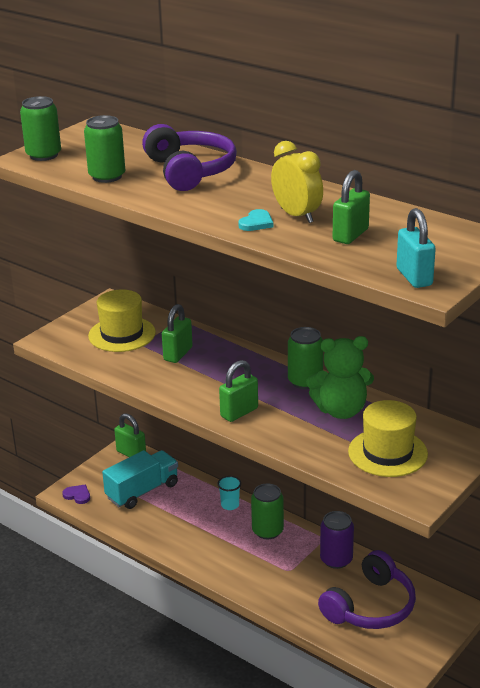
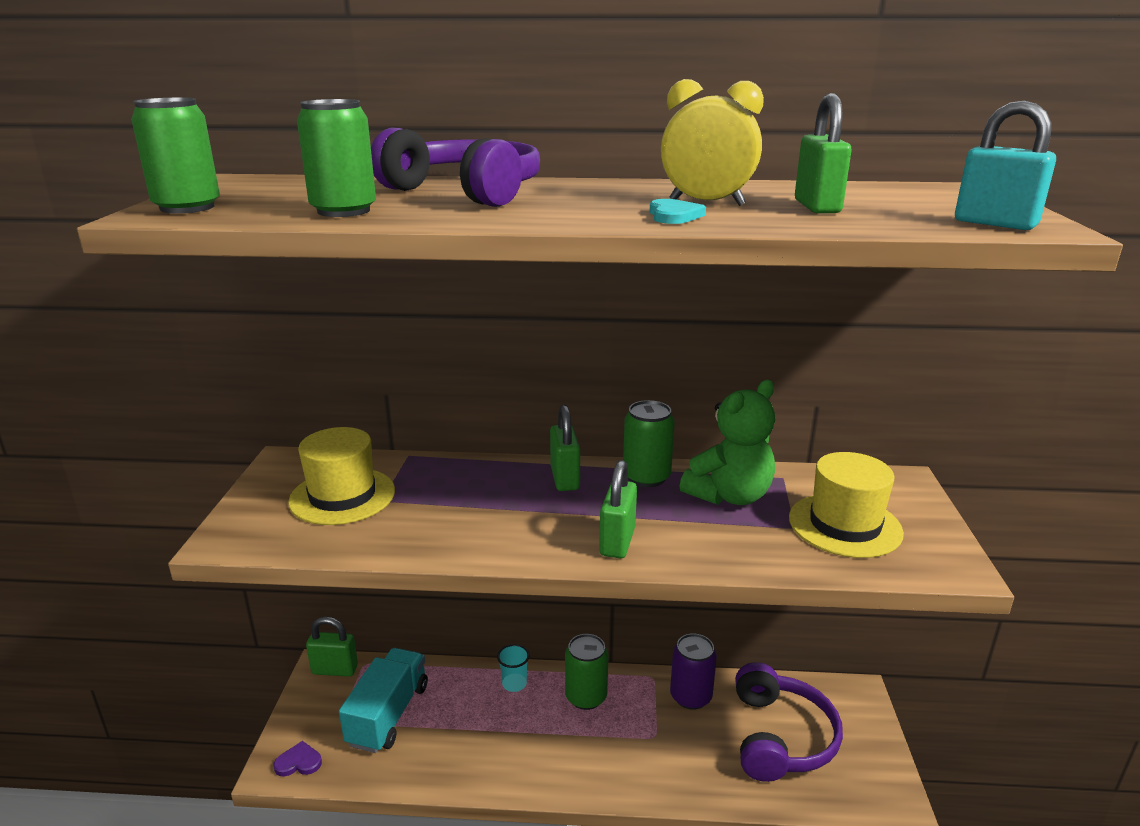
camera: 35 degrees left, 5 degrees down
green padlock [162,304,193,363] -> green padlock moved to [550,405,580,491]

